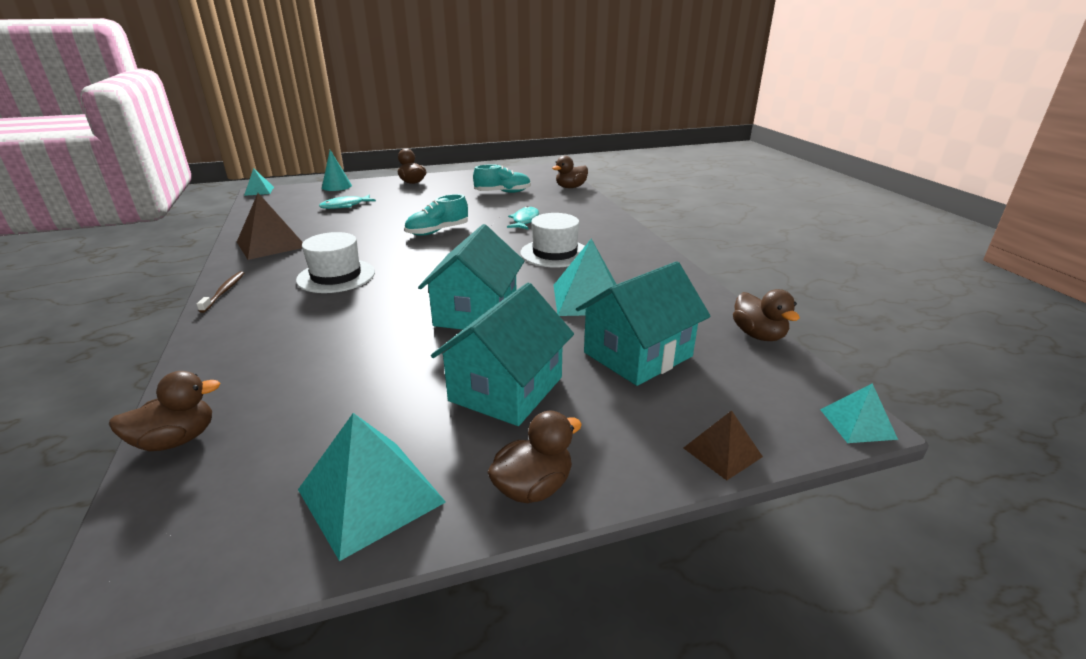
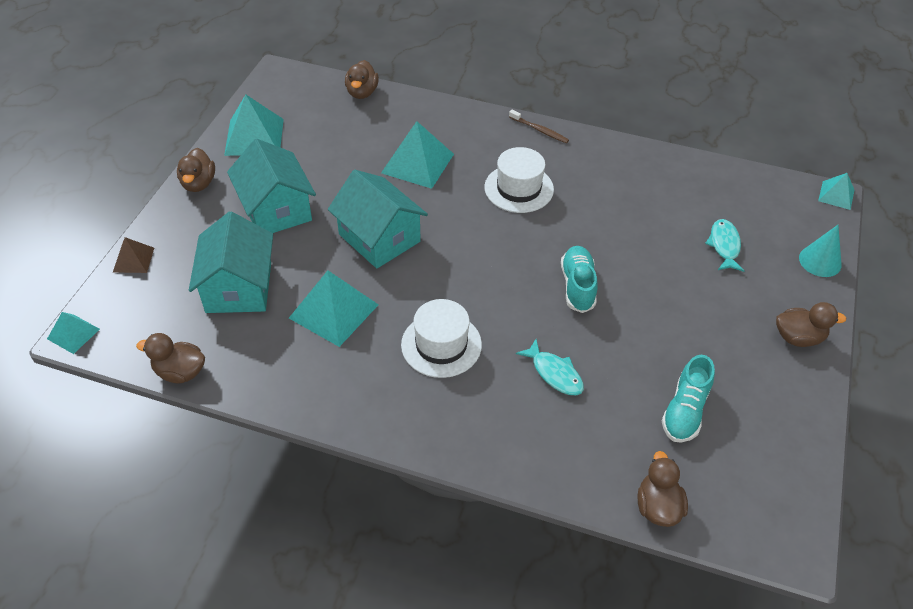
camera: 125 degrees right, 20 degrees up
brown pyramid [237,193,303,260] -> none
none -> turquoise pyramid [381,121,454,189]

